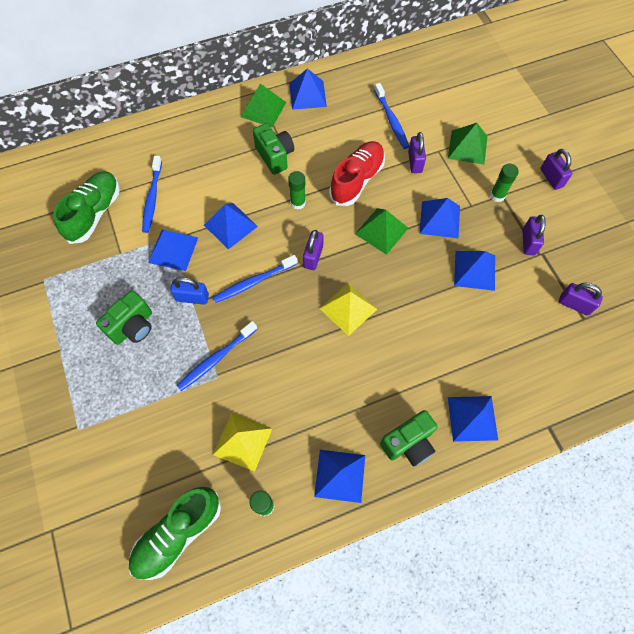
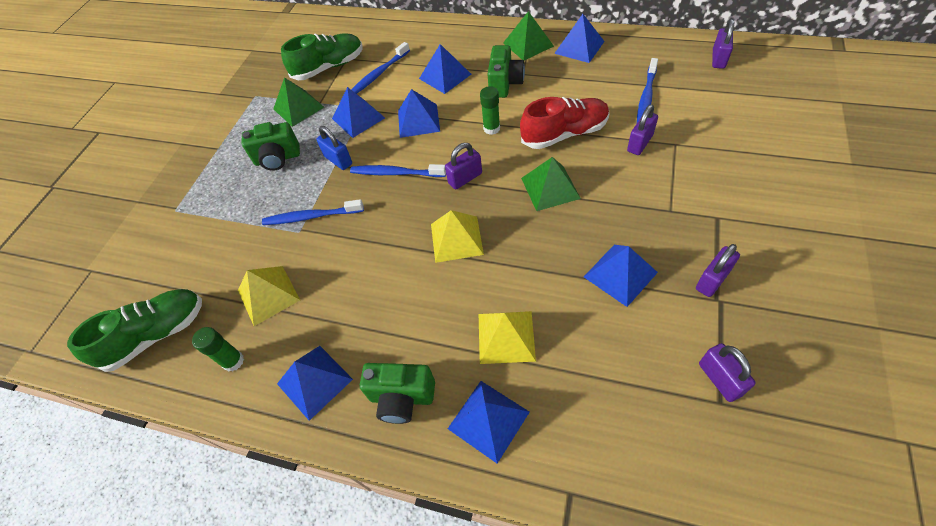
camera: 45 degrees right, 10 degrees down
green shoe [128,487,221,580] -> green shoe turned 150 degrees clockwise [67,289,202,372]
blue pyramid [420,198,460,238] -> blue pyramid moved to [419,44,471,94]
green pyramid [448,123,487,165] -> green pyramid moved to [273,77,324,127]
green glue stick [490,163,519,202] -> none
purple padlock [540,149,573,190] -> purple padlock moved to [712,19,734,69]
none -> yellow pyramid [479,311,536,364]

